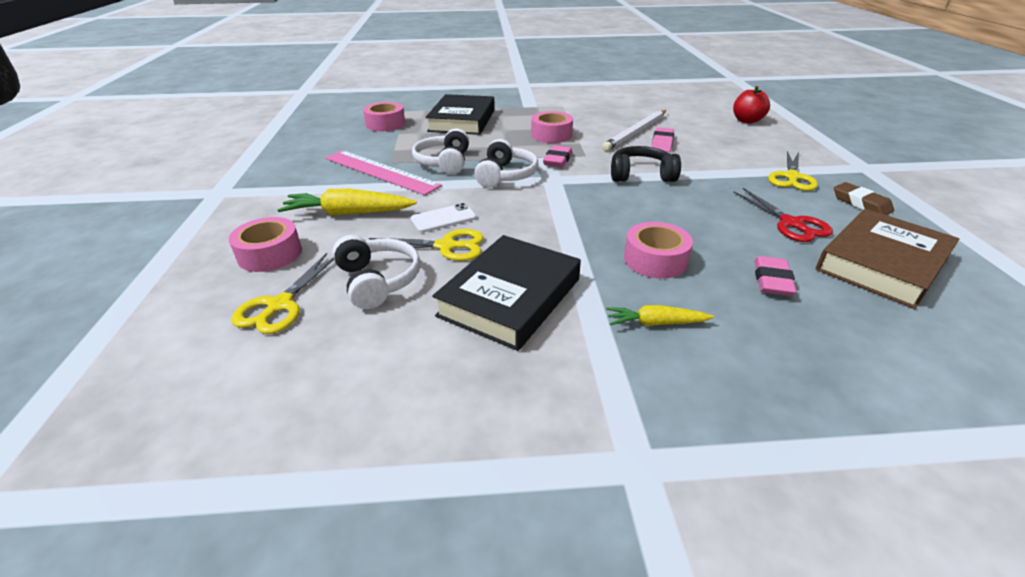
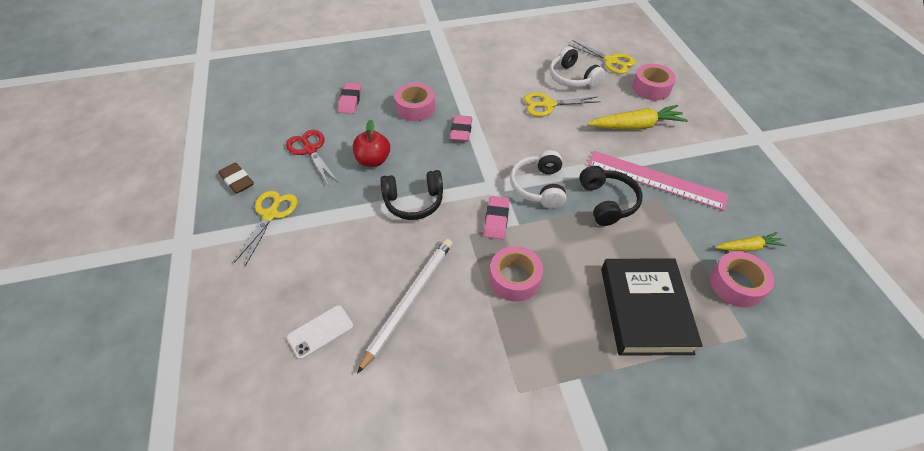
camera: 170 degrees right, 15 degrees up
yellow scissors [231,253,334,334] -> yellow scissors turned 120 degrees clockwise [569,40,635,74]
white phone [410,203,477,233] -> white phone moved to [287,305,353,359]
white headphones [412,128,469,174] -> black headphones [579,166,643,226]
black book [432,235,581,351] -> none
yellow carrot [606,305,714,326] -> yellow carrot moved to [716,232,786,251]
pink eraser [652,127,674,152] -> pink eraser moved to [450,115,472,142]
red apple [733,86,770,123] -> red apple moved to [353,120,390,167]
brown book [816,209,960,309] -> none

